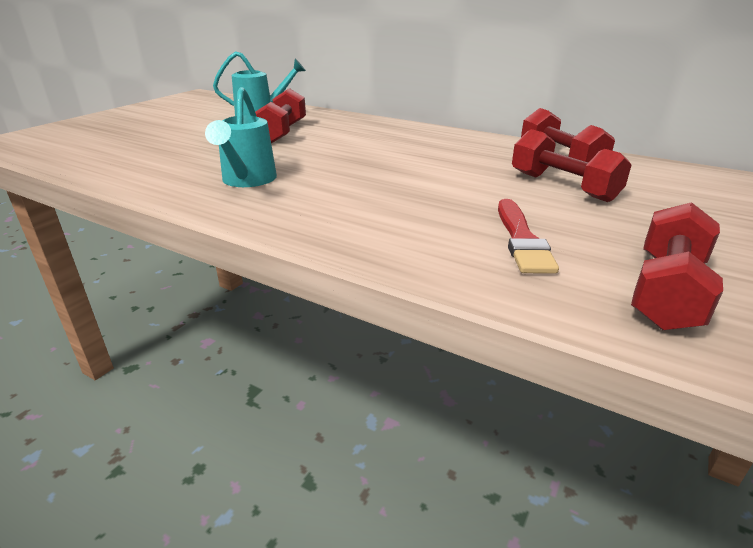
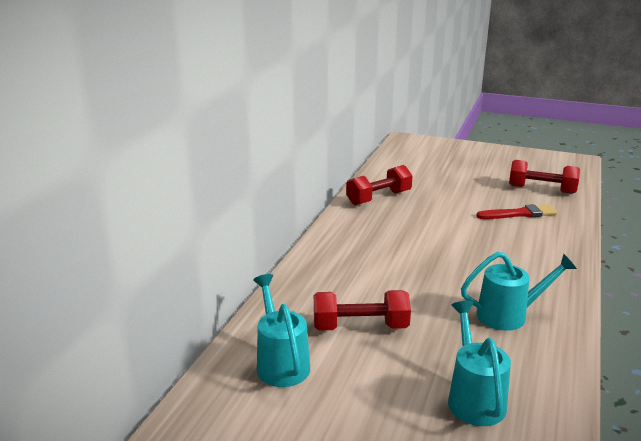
camera: 100 degrees left, 5 degrees down
red dumbbell [512,129,631,202] -> none
none -> turquoise watering can [448,301,511,426]

